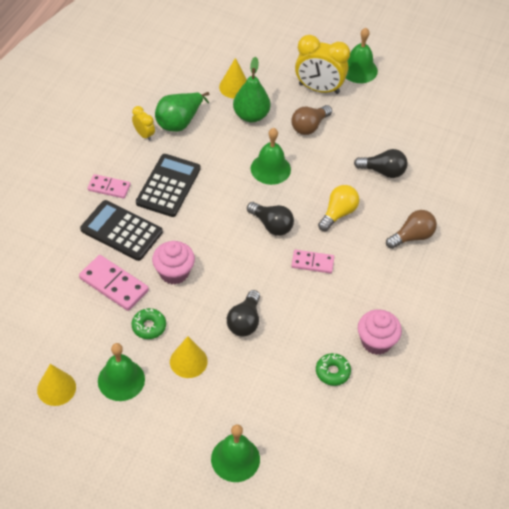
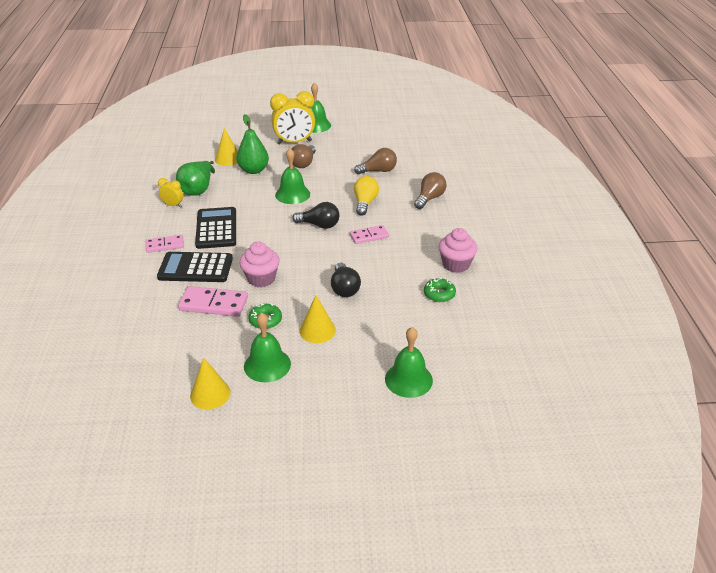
camera: 25 degrees left, 15 degrees down
black light bulb [354,149,407,178] -> brown light bulb [354,148,397,175]

